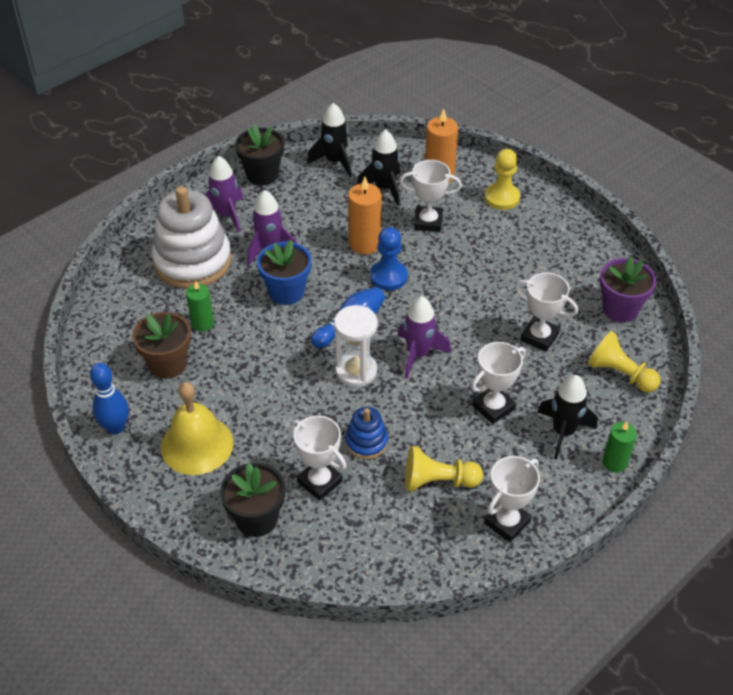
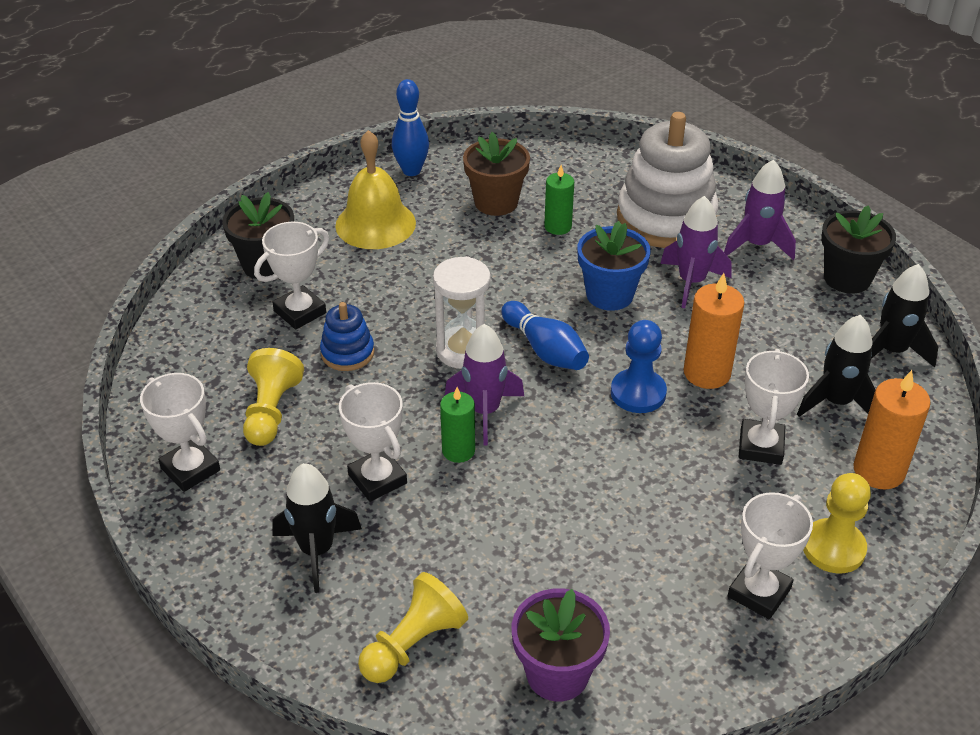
camera: 95 degrees right, 5 degrees down
white trophy [515,272,578,352] -> white trophy moved to [728,492,813,619]
green candle [603,422,637,472] -> green candle moved to [440,387,475,463]

